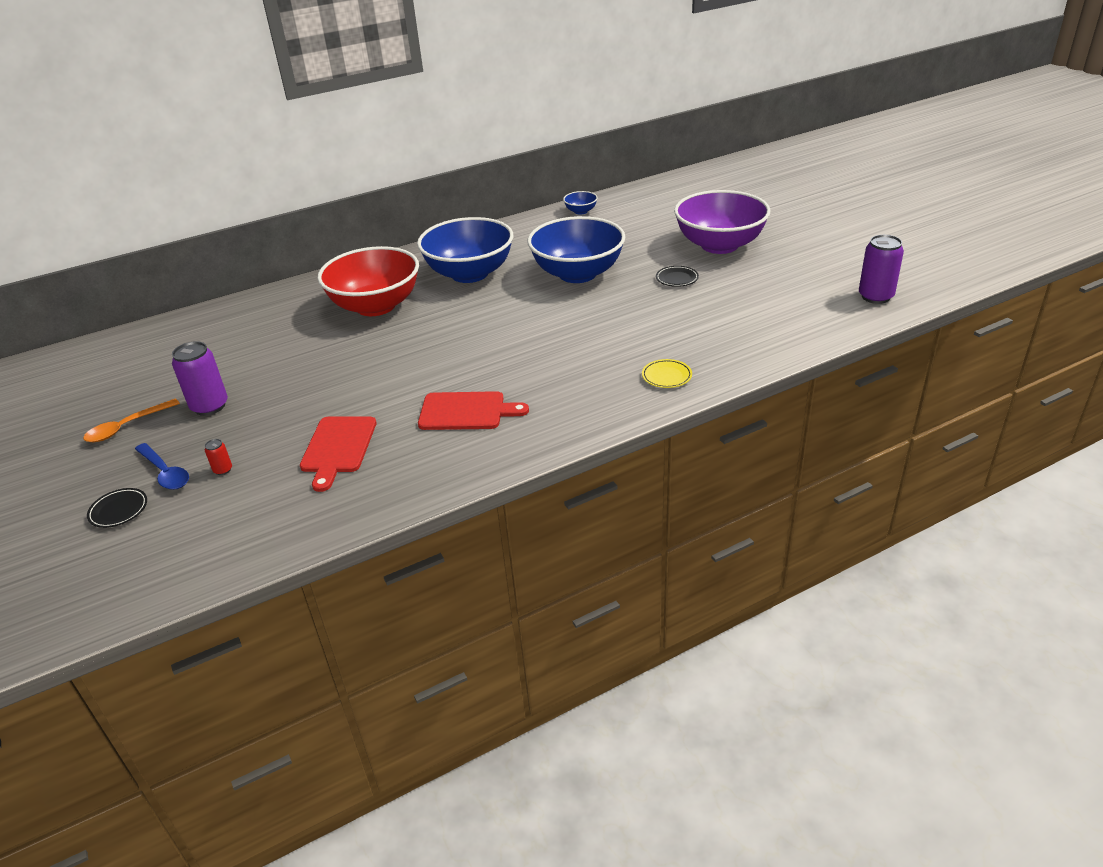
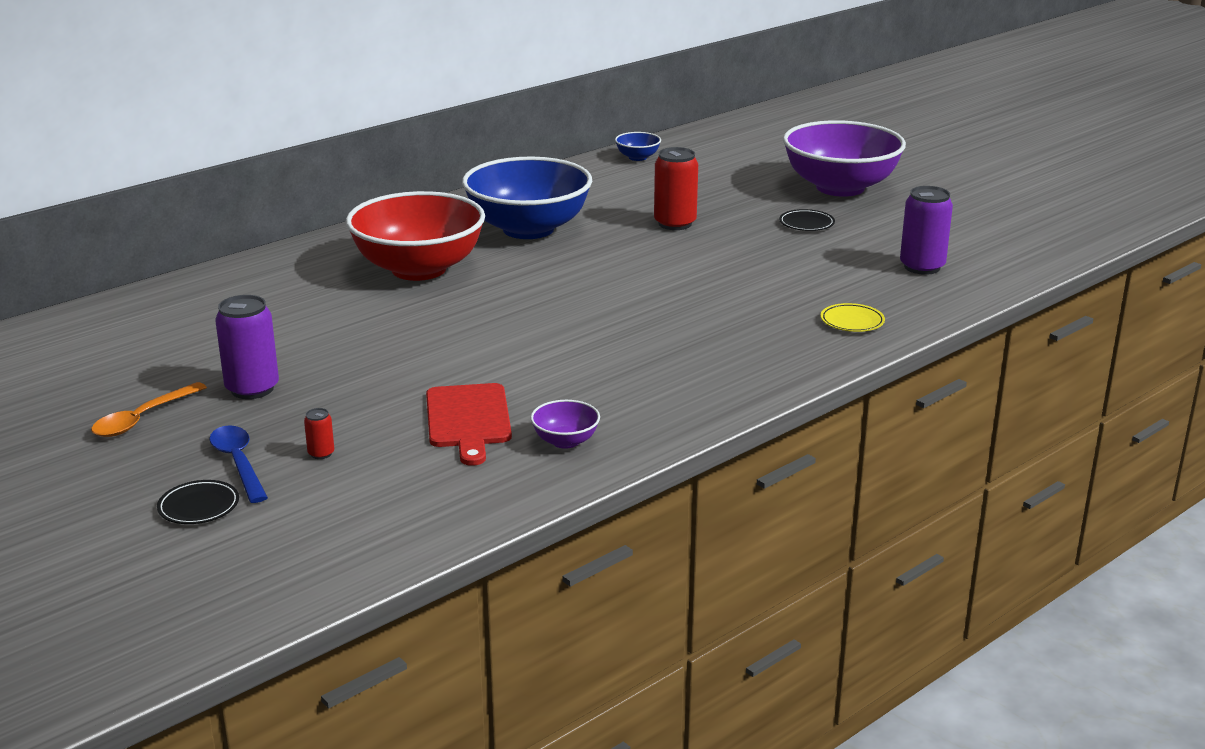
camera: 15 degrees left, 10 degrees down
blue spoon [135,443,189,490] -> blue spoon turned 150 degrees counterclockwise [209,425,268,503]
red cutting board [418,391,529,430] -> none
blue bowl [528,216,625,283] -> red can [654,147,698,230]
purple can [859,235,904,304] -> purple can moved to [900,186,953,275]
none -> purple bowl [531,400,600,449]

